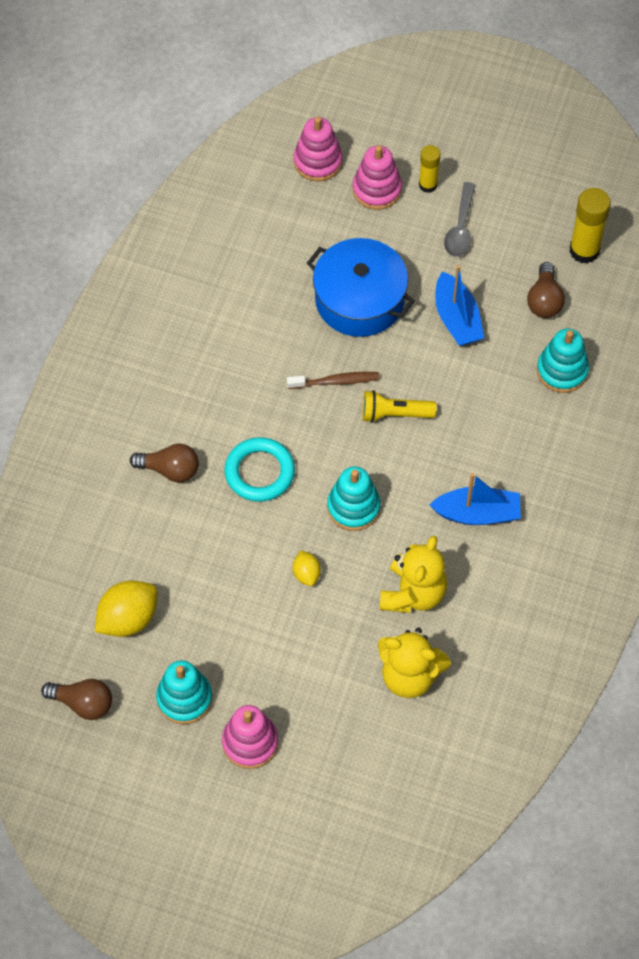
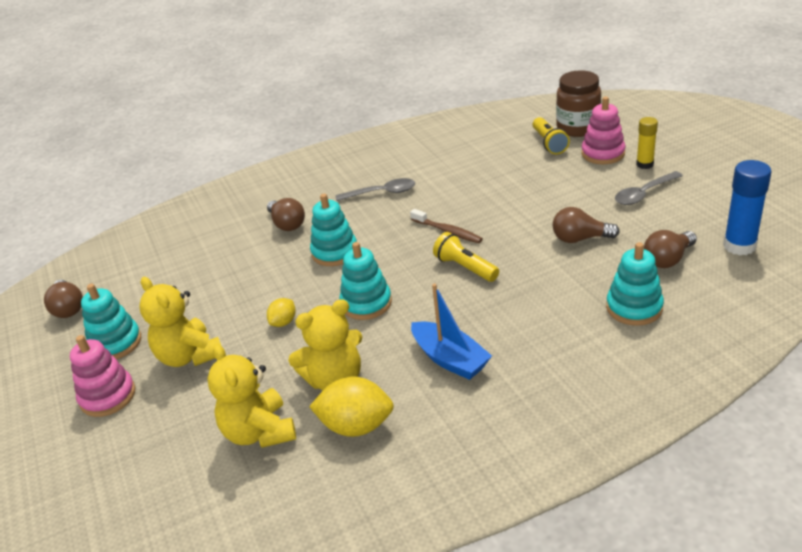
camera: 50 degrees right, 25 degrees down
yellow lemon [95,581,158,637] -> yellow lemon moved to [309,376,394,437]
turquoise ring [224,437,295,502] -> turquoise stacking toy [310,194,357,266]
pink stacking toy [294,117,342,181] -> brown jar [556,70,601,137]
blue pot [307,238,415,337] -> none
blue boat [435,265,484,346] -> brown light bulb [553,207,620,243]
yellow glue stick [570,188,611,264] -> blue glue stick [723,160,772,255]
none -> yellow teddy bear [140,277,221,367]
none -> grey spoon [336,178,415,201]
none -> yellow flashlight [533,117,570,154]

